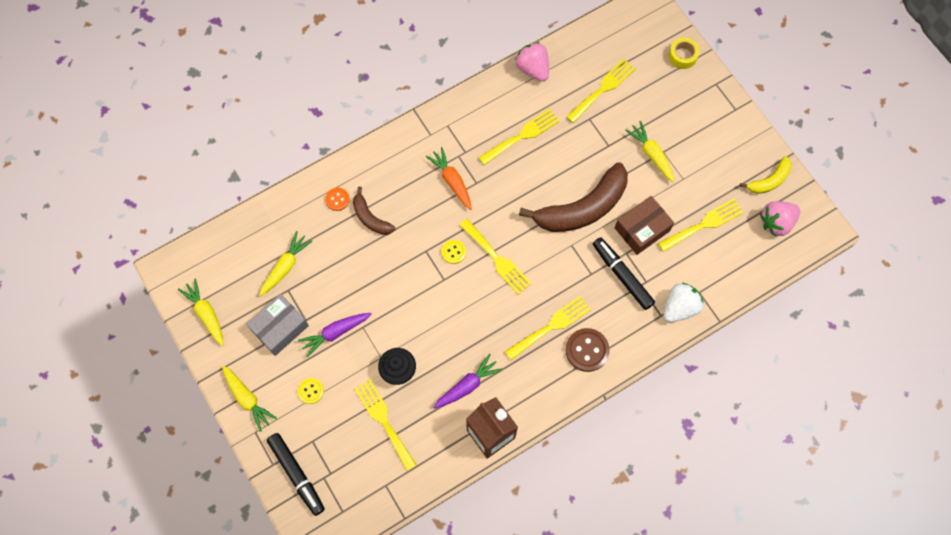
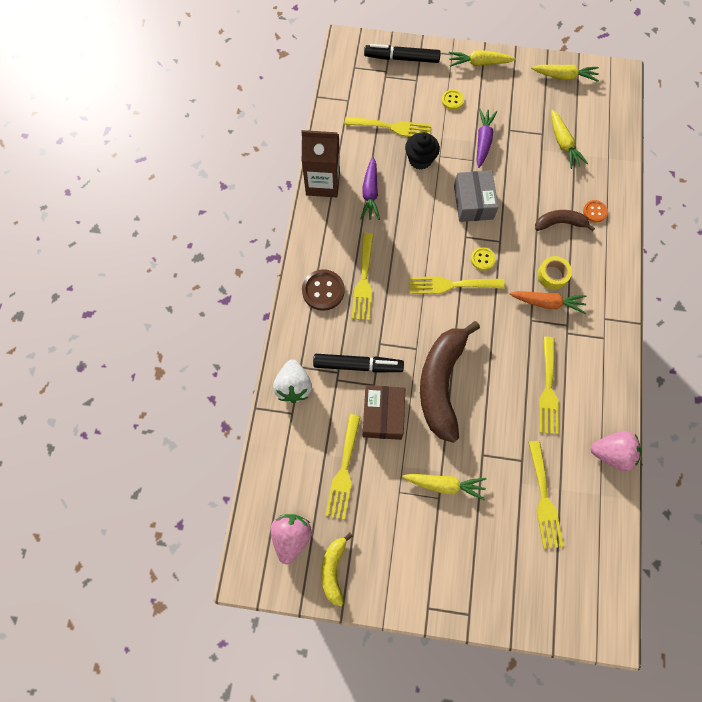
camera: 130 degrees right, 0 degrees up
grey box [246,294,309,356] -> grey box moved to [454,170,499,222]
yellow tape [669,38,700,69] -> yellow tape moved to [537,256,572,290]

